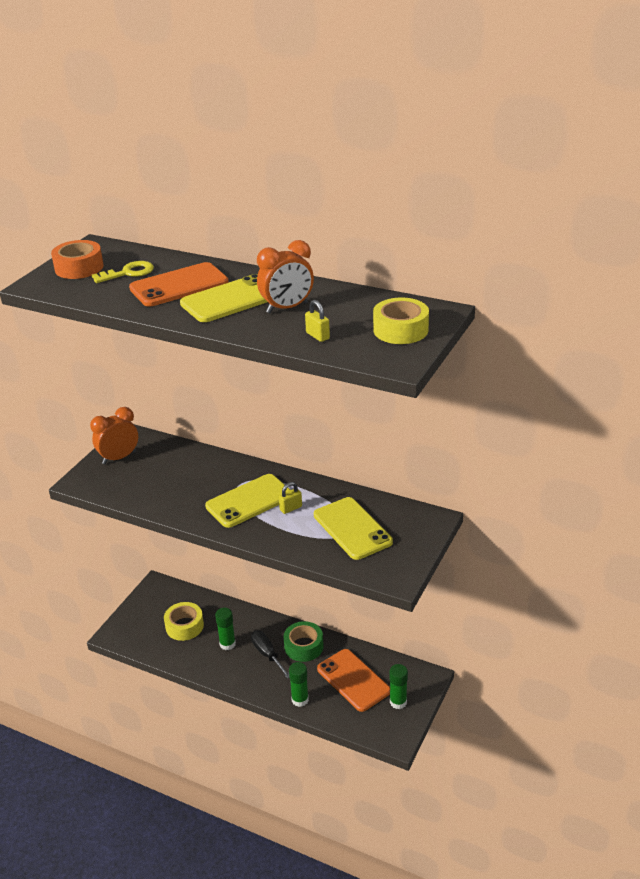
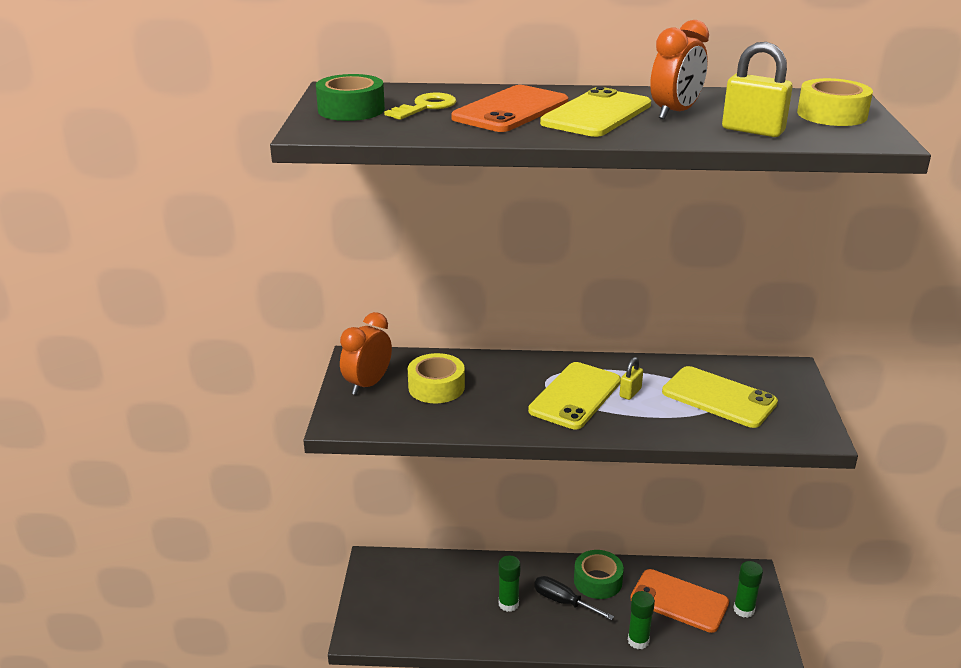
camera: 25 degrees left, 5 degrees down
orange tape [51,240,104,279] -> green tape [316,74,385,121]
yellow tape [164,602,204,641] -> yellow tape moved to [408,353,465,403]
yellow padlock [305,300,330,342] -> yellow padlock [722,42,792,137], size x1.73

